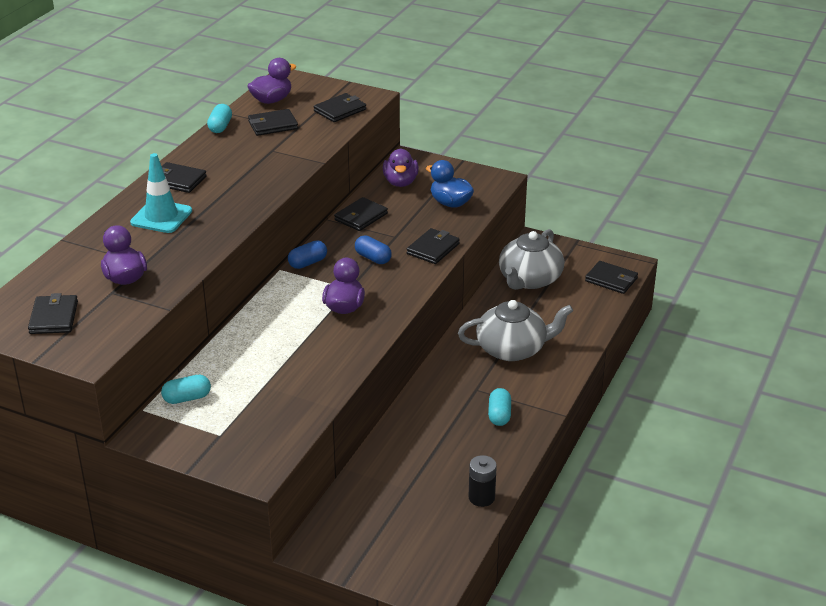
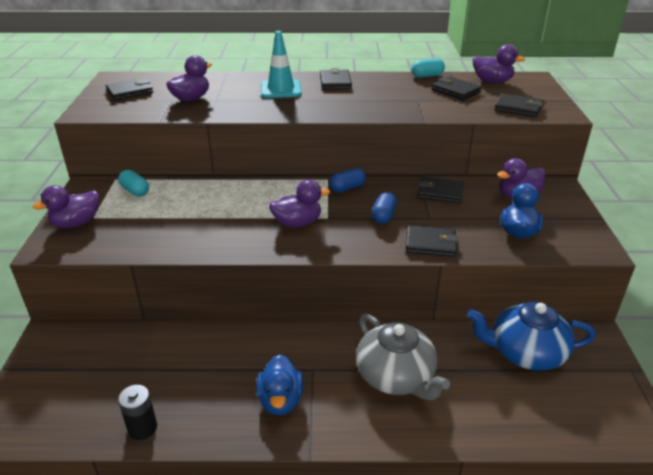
camera: 65 degrees right, 0 degrees up
blue capsule [288,241,327,269] -> blue capsule turned 60 degrees counterclockwise [330,168,366,193]
turquoise capsule [488,388,511,426] -> blue duck [256,354,303,416]
grey teapot [499,229,564,290] -> blue teapot [467,302,596,371]
black wallet [585,261,638,294] -> none
none -> purple duck [33,185,99,228]

